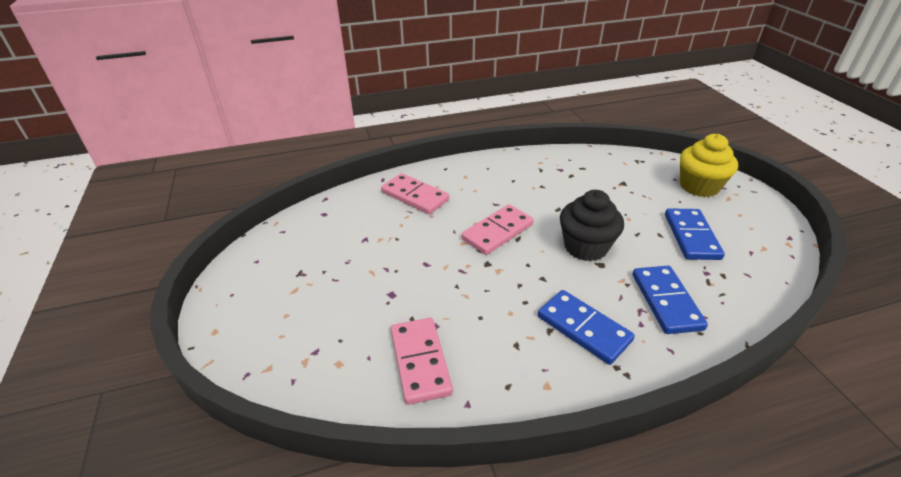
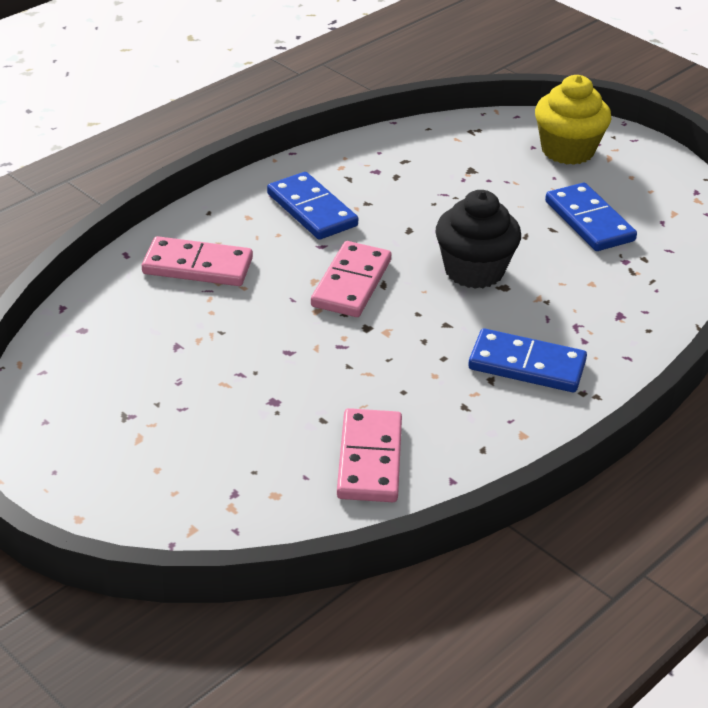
camera: 30 degrees left, 0 degrees up
pink domino [391,318,453,405] -> pink domino turned 45 degrees clockwise [337,408,402,502]
blue domino [633,266,708,334] -> blue domino moved to [267,172,358,240]

